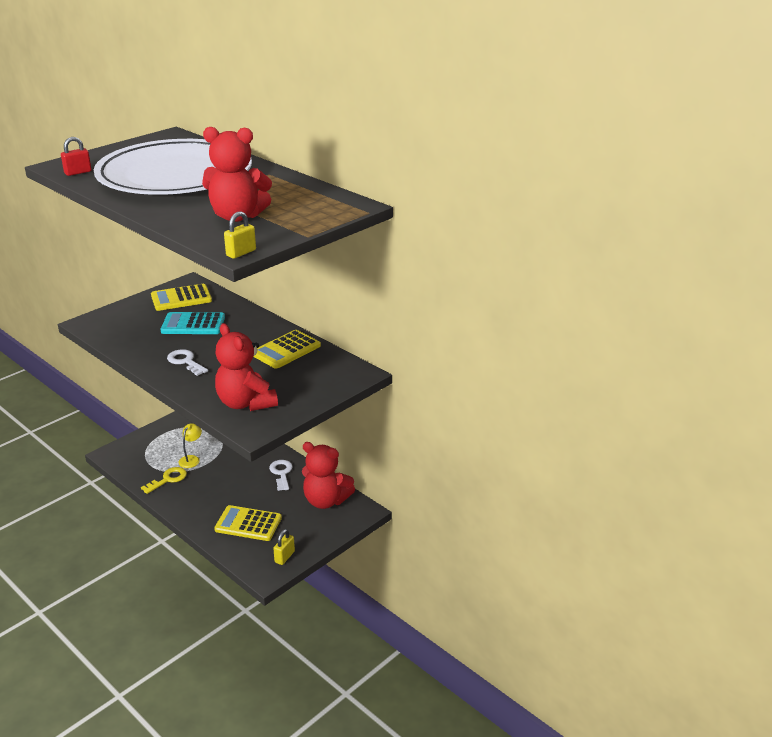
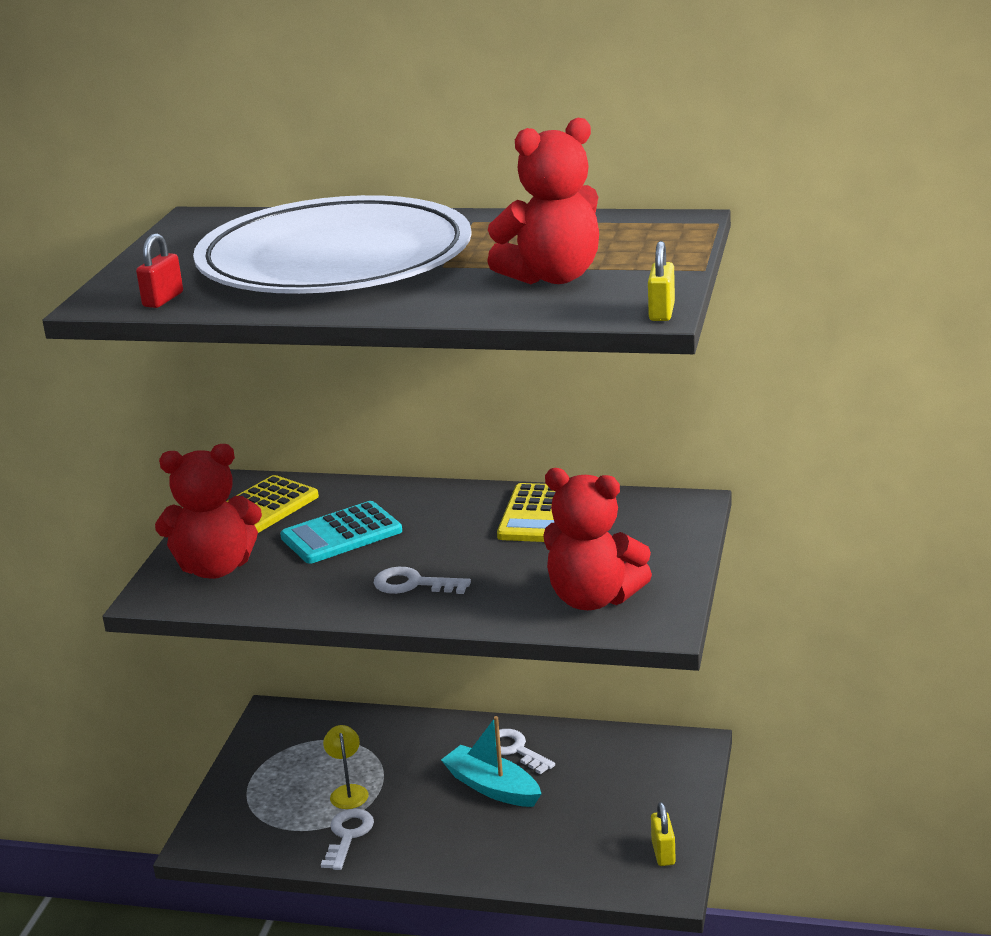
camera: 30 degrees left, 5 degrees down
yellow key [141,467,187,494] -> white key [321,809,374,870]
yellow calculator [214,505,282,541] -> none
red teddy bear [302,442,355,509] -> red teddy bear moved to [155,444,262,579]
none -> turquoise boat [441,716,541,807]

